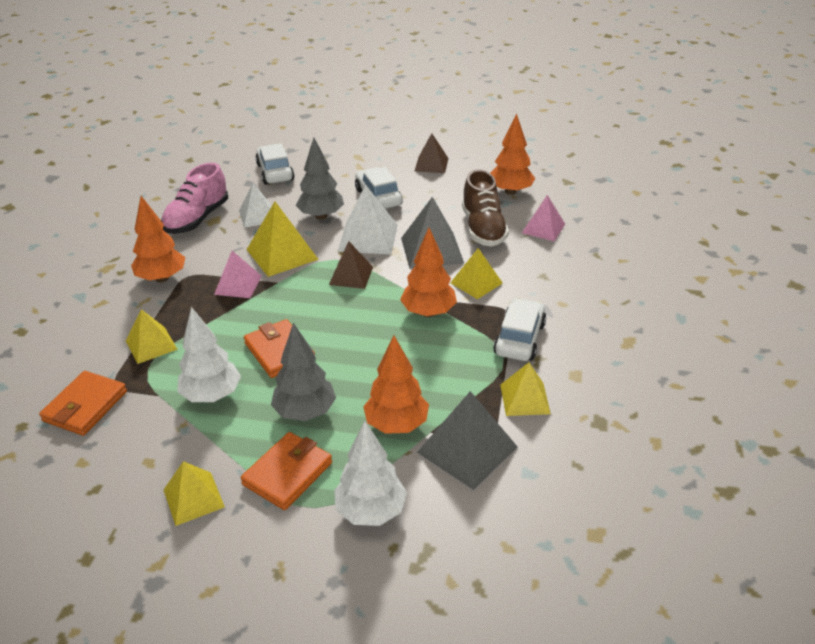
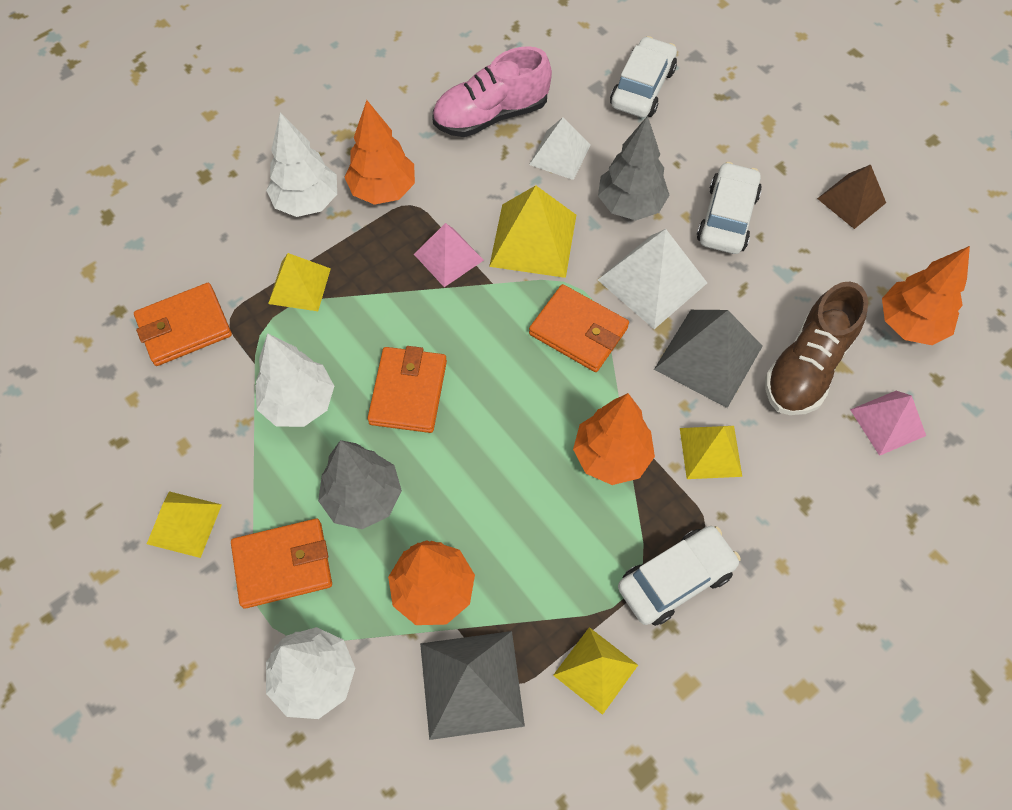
camera: 40 degrees right, 25 degrees up
brown pyramid [329,241,373,289] -> orange wallet [529,284,629,372]
none -> white tree [266,113,337,217]

